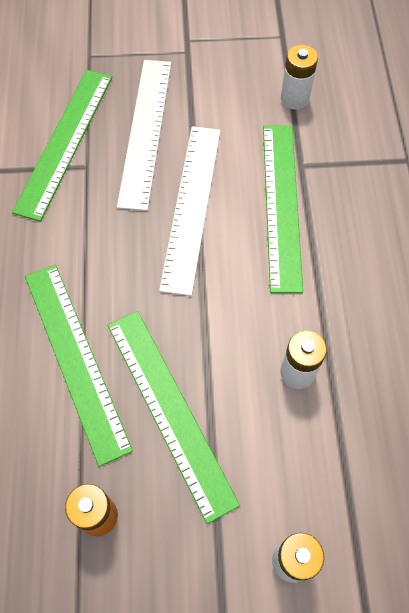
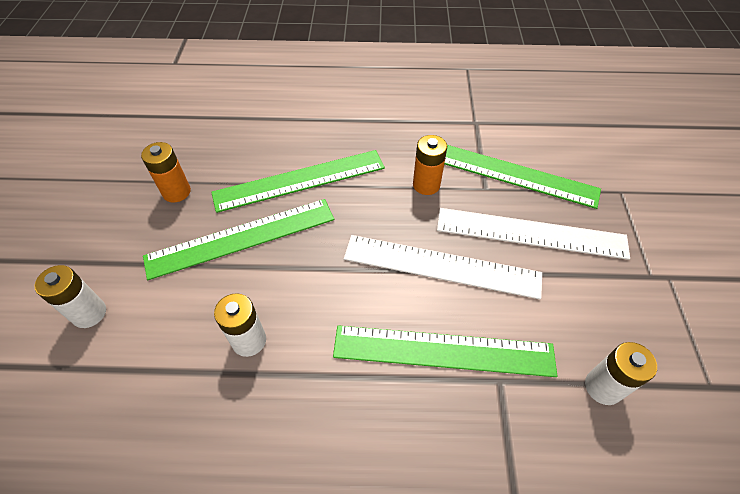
camera: 95 degrees right, 10 degrees down
none -> orange battery [413,135,447,195]

